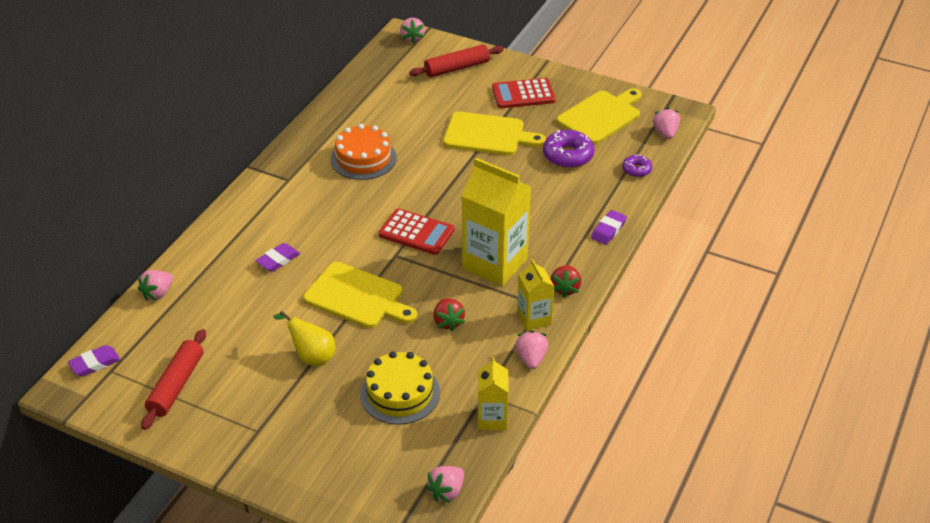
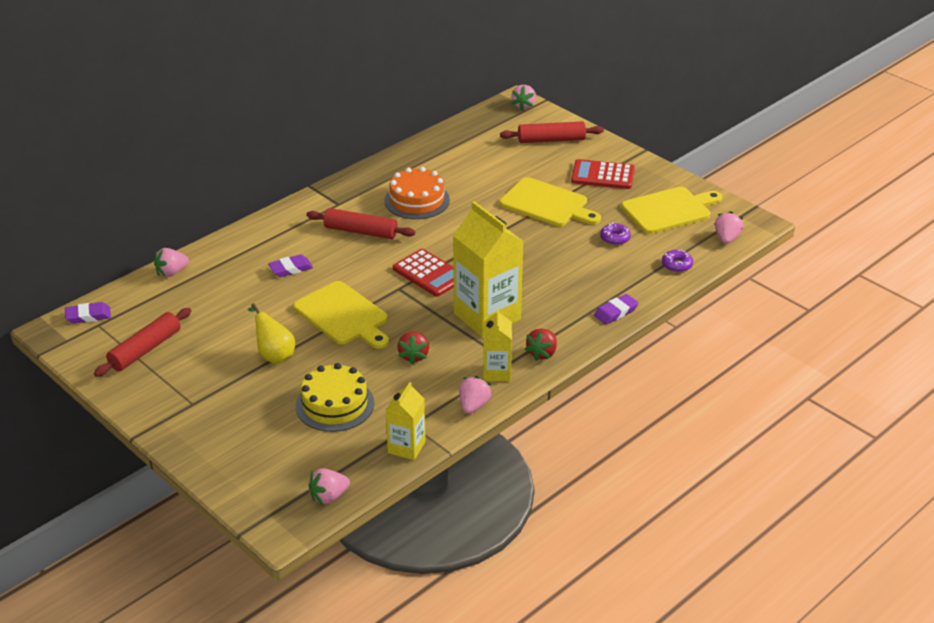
camera: 20 degrees right, 5 degrees down
purple donut [543,130,594,168] -> purple donut [600,223,631,245], size x0.57
none -> red rolling pin [307,208,415,239]

